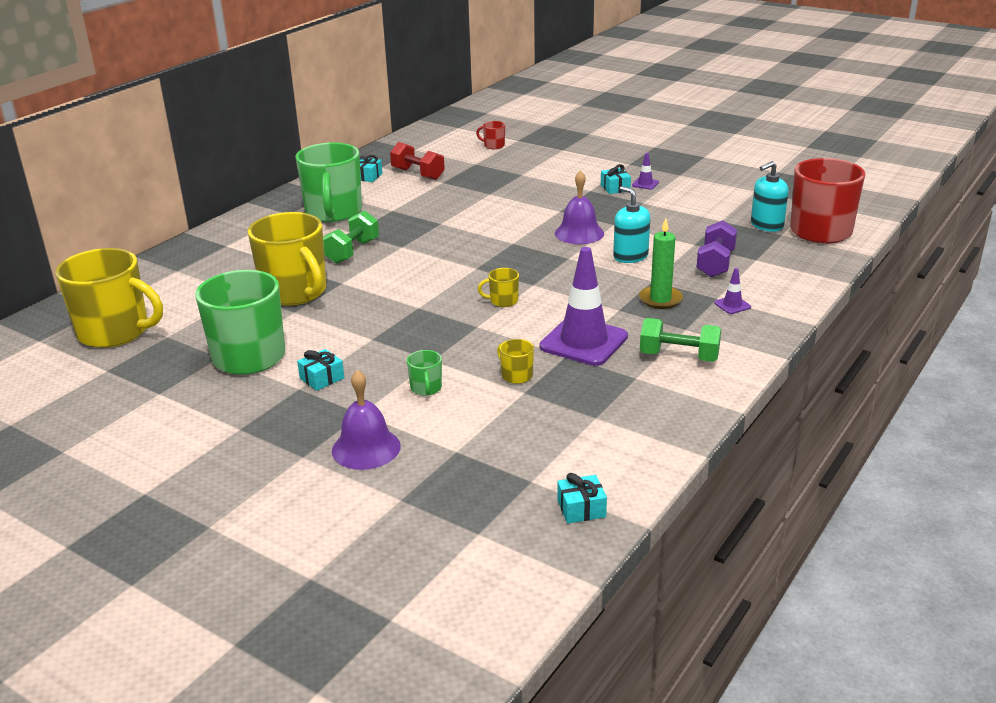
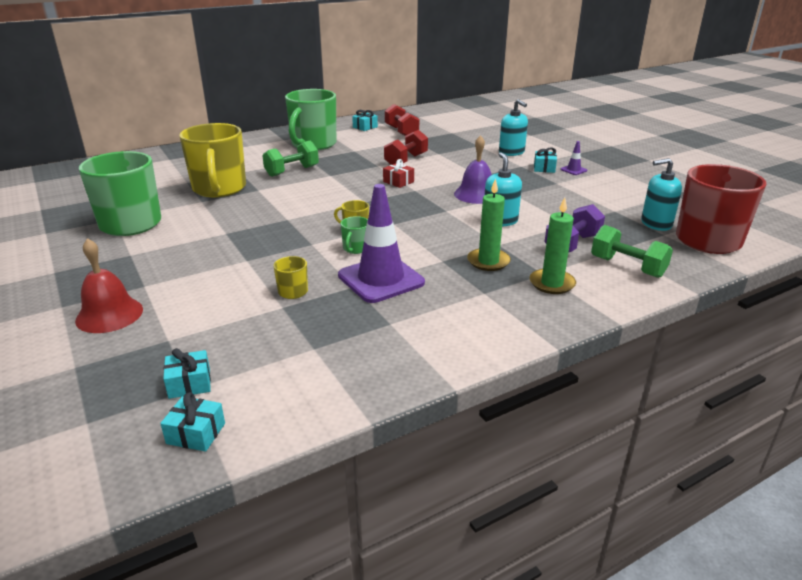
camera: 25 degrees right, 0 degrees up
yellow mug [55,248,163,348] -> none
turquoise gift [297,349,344,391] -> turquoise gift moved to [163,348,211,399]
purple bell [332,370,401,470] -> red bell [75,238,143,333]
green mug [407,350,442,396] -> green mug moved to [341,216,368,254]
red mug [476,121,505,149] -> none
green dumbbell [640,318,721,362] -> green dumbbell moved to [591,225,673,278]
purple traffic cone [714,268,751,314] -> green candle [530,197,576,294]
none -> red gift [383,159,414,188]
none -> red dumbbell [384,130,428,165]
none -> turquoise soap dispenser [499,99,528,156]

